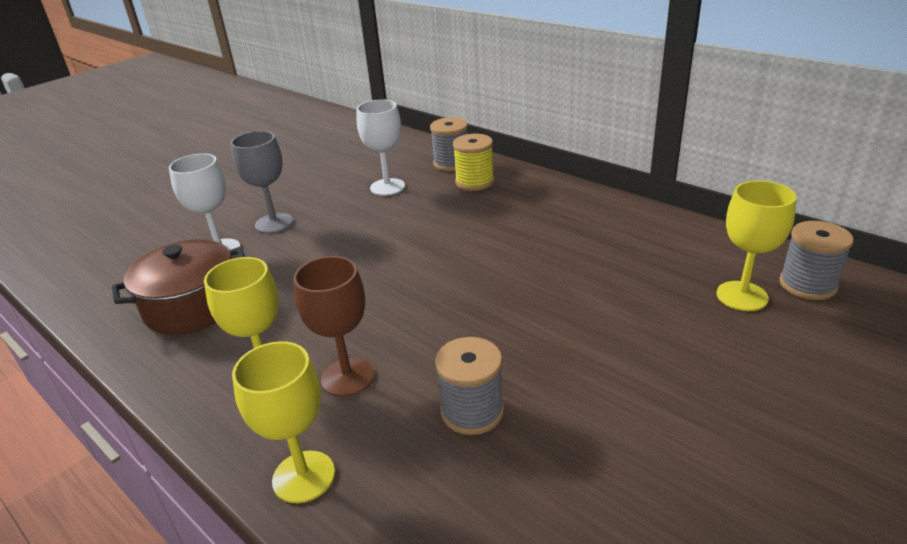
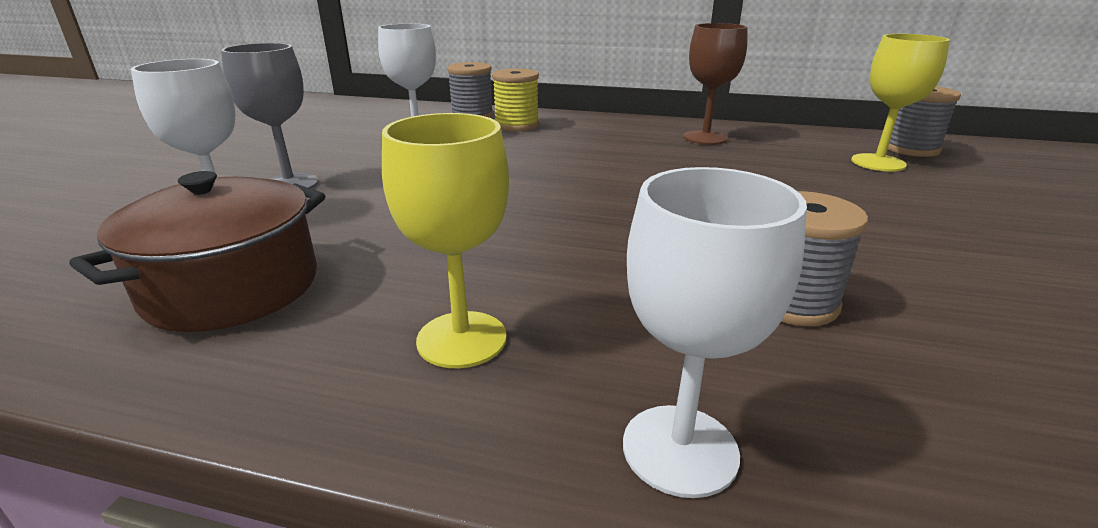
camera: 30 degrees left, 5 degrees down
yellow goblet [232,341,335,503] -> white goblet [623,167,807,498]
brown goblet [294,256,374,397] -> brown goblet moved to [684,23,748,145]

